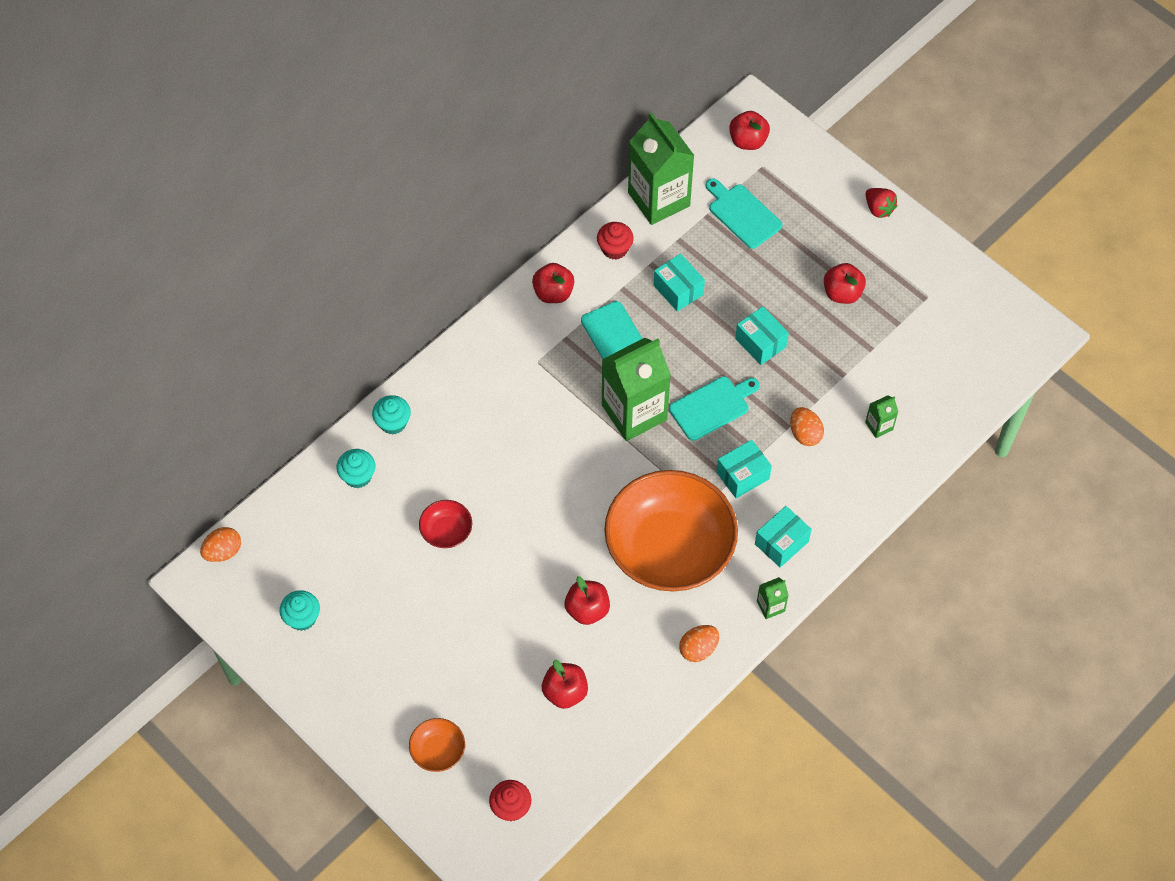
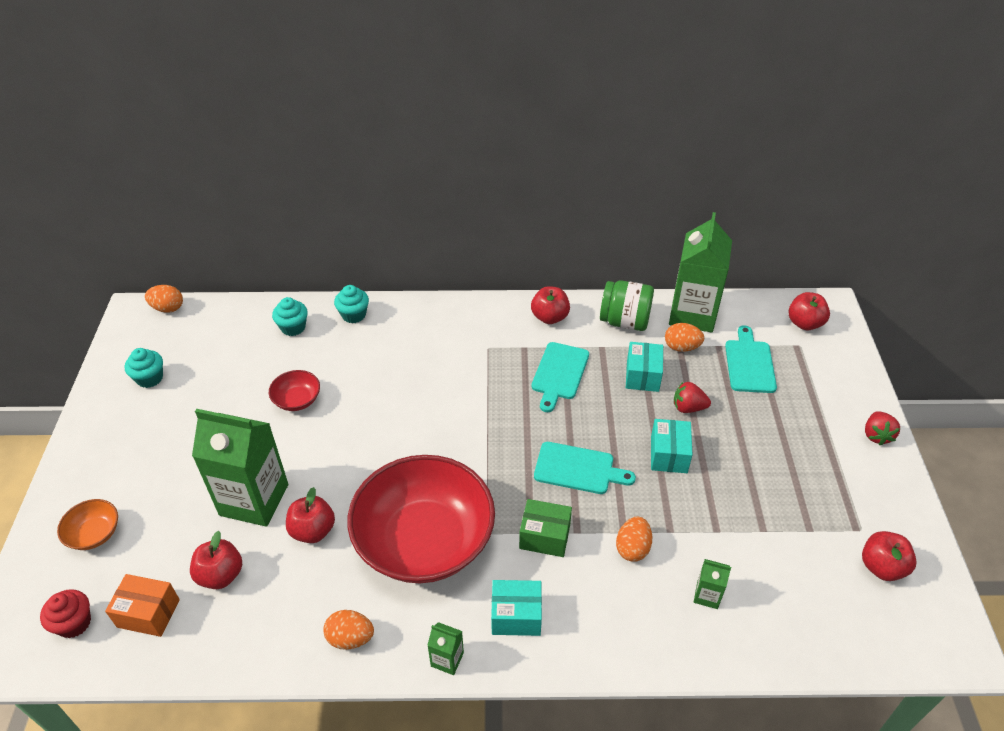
camera: 45 degrees right, 15 degrees down
red cupcake [597,222,634,260] -> green jar [600,280,654,331]
green carton [602,338,671,441] -> green carton moved to [192,409,288,527]
orange bowl [604,470,738,591] -> red bowl [348,455,495,583]
turquoise box [716,440,772,498] -> green box [519,499,572,557]
red apple [824,263,866,304] -> red apple moved to [862,531,917,581]
none -> orange box [105,574,180,637]
none -> orange egg [665,323,704,352]
none -> red strawberry [674,382,711,413]

